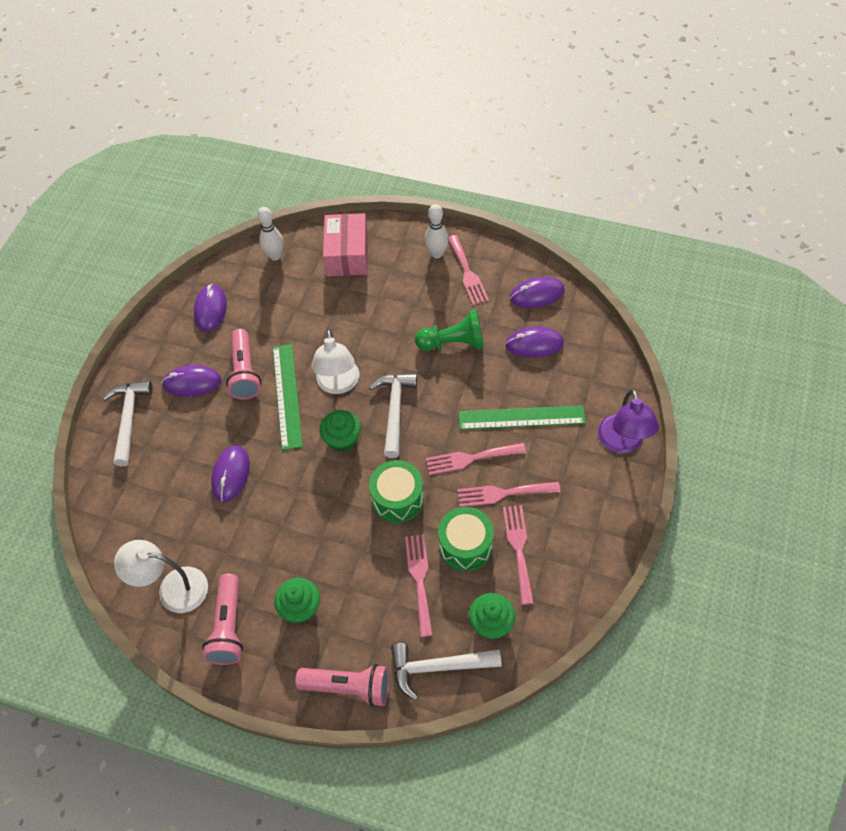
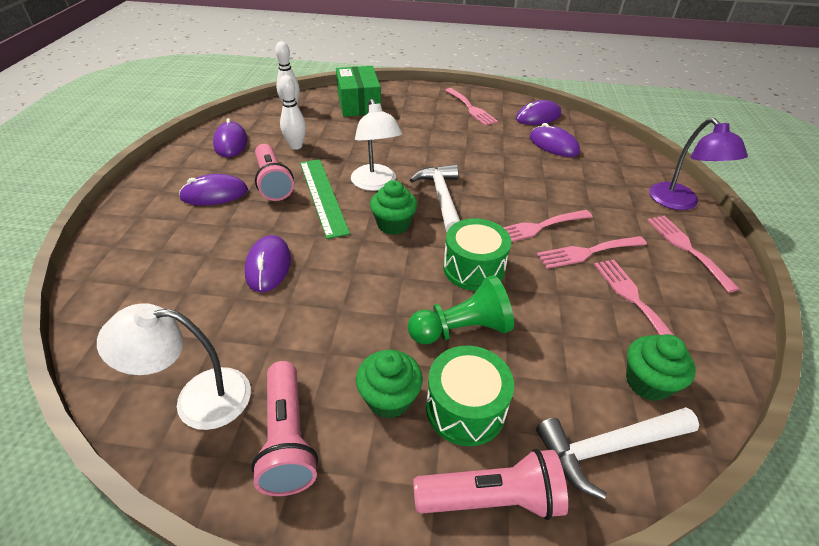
camera: 15 degrees left, 15 degrees down
white hammer [103,381,153,466] -> none
pink box [323,213,368,276] -> green box [336,66,381,117]
pink fork [405,534,433,637] -> pink fork moved to [647,216,739,293]
green pawn [415,310,484,351] -> green pawn moved to [408,275,514,344]
white bowling pin [425,204,449,258] -> white bowling pin moved to [279,75,306,150]
green drum [438,507,494,571] -> green drum moved to [426,346,514,446]
green ruler [459,405,586,430] -> none
purple mouse [505,327,564,358] -> purple mouse turned 60 degrees clockwise [530,123,580,157]

